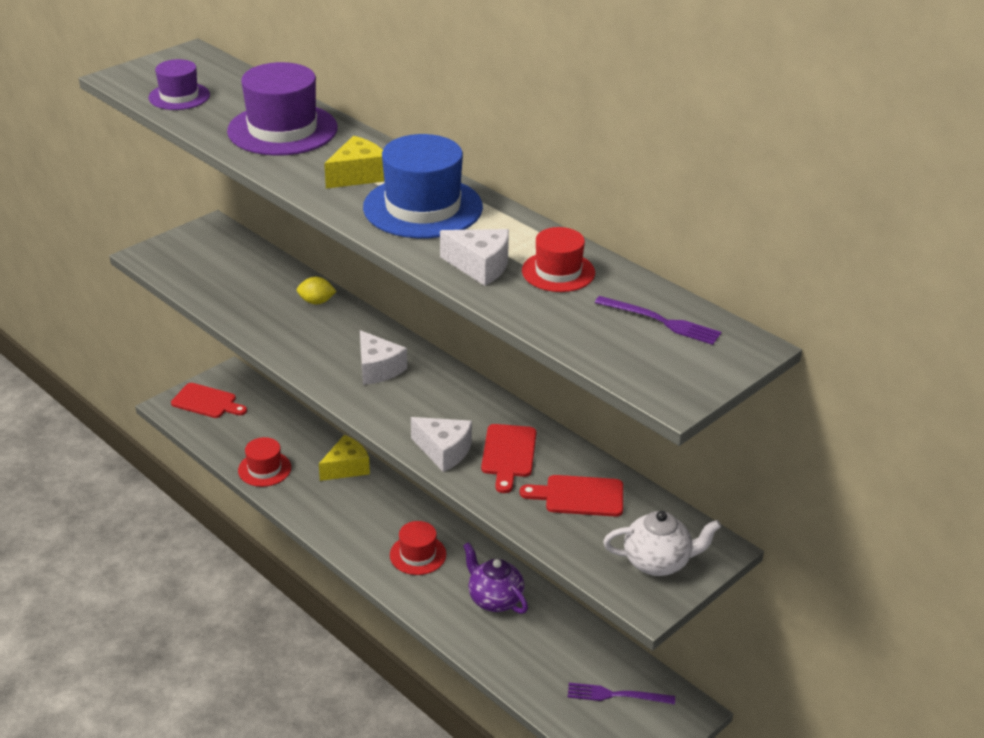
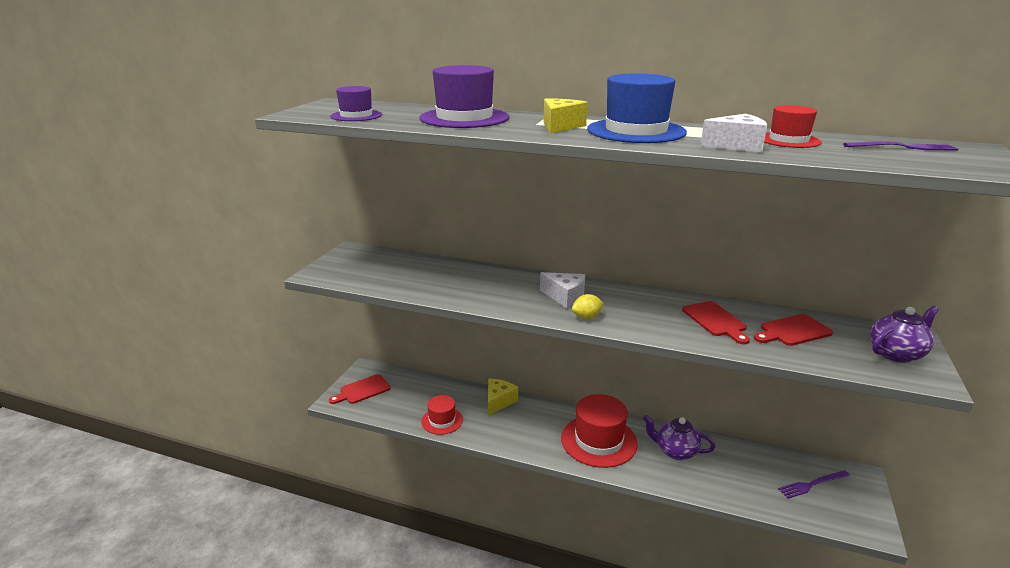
camera: 25 degrees left, 10 degrees down
red cutting board [171,383,247,418] -> red cutting board turned 150 degrees clockwise [329,374,391,404]
yellow lemon [297,277,337,304] -> yellow lemon moved to [572,294,604,319]
red hat [390,521,446,575] -> red hat [561,394,638,468], size x1.74
white cheese [411,417,472,472] -> none
white teapot [603,511,721,576] -> purple teapot [870,306,939,363]

